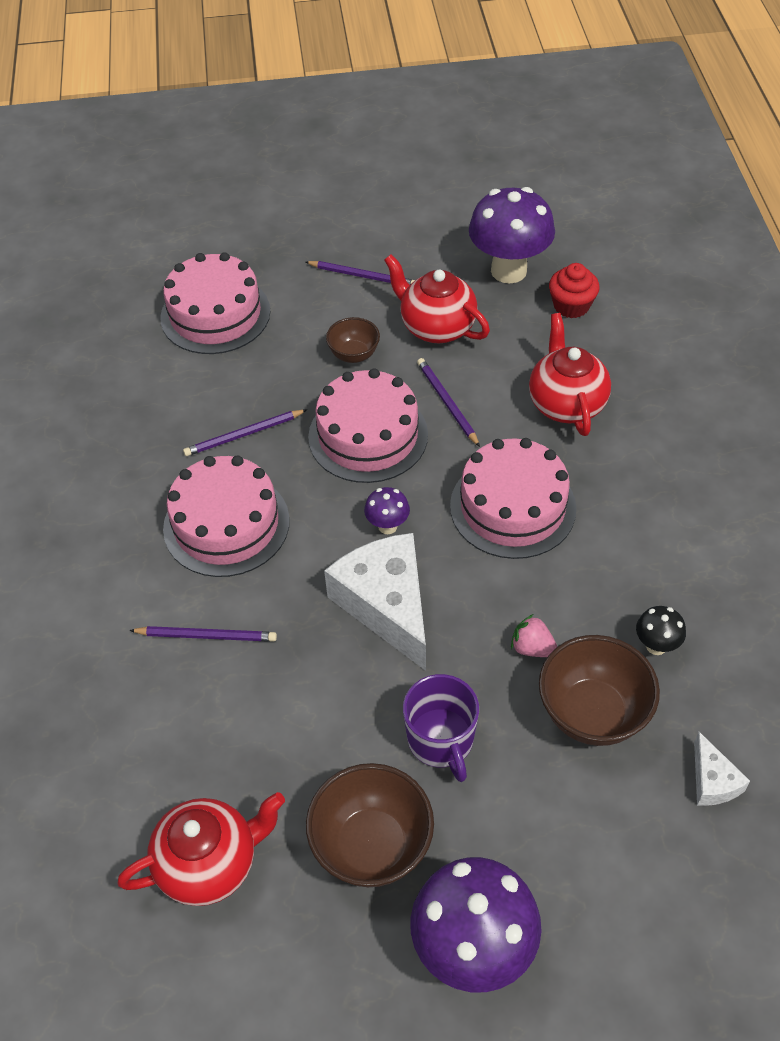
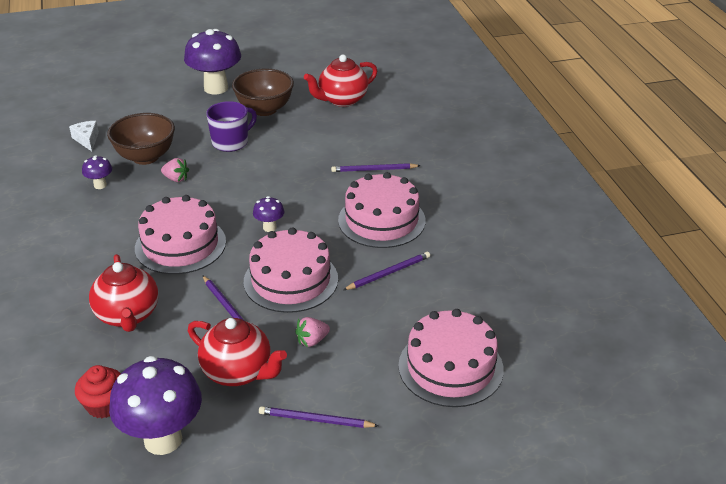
camera: 170 degrees right, 15 degrees down
white cheese [324,533,426,671] -> none
brown bowl [326,317,380,363] -> pink strawberry [295,317,330,347]
purple mug [403,674,479,782] -> purple mug turned 75 degrees clockwise [206,101,257,152]
black mushroom [636,606,686,655] -> purple mushroom [82,155,112,189]

